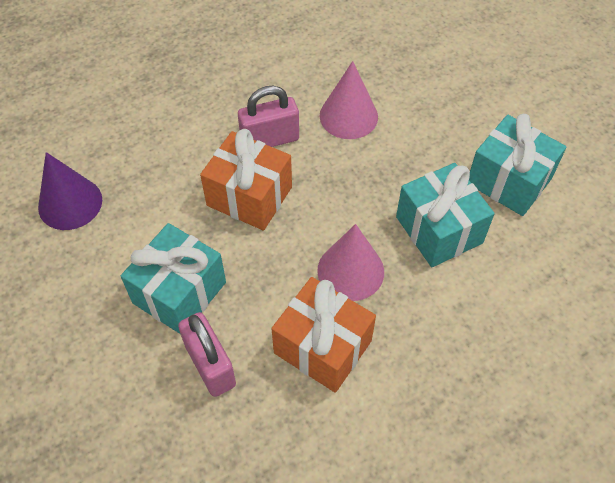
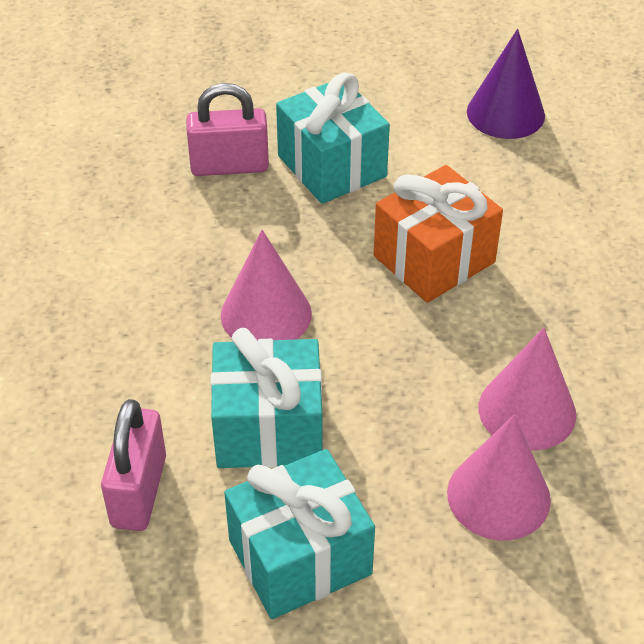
camera: 115 degrees right, 10 degrees down
pink padlock [238,86,299,147] -> pink padlock moved to [101,399,166,531]
orange gift [271,277,376,393] -> none
none -> pink cone [447,415,551,540]

